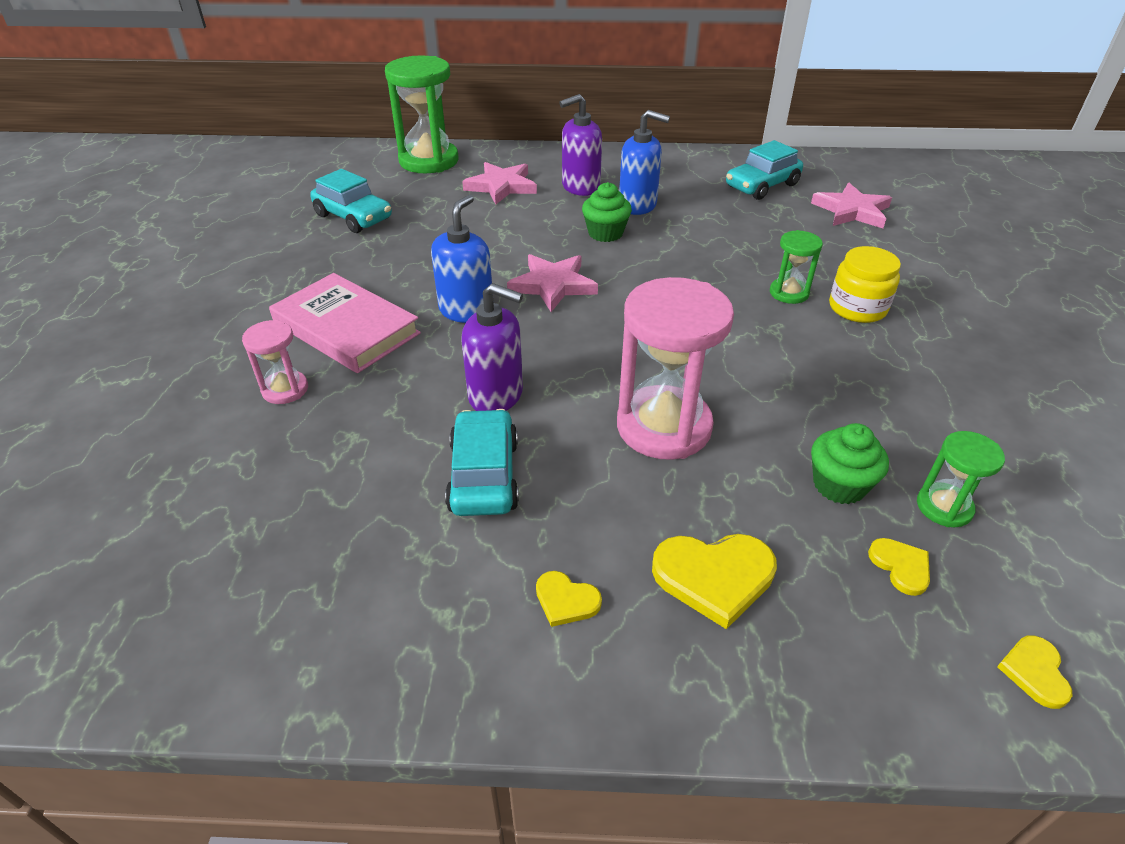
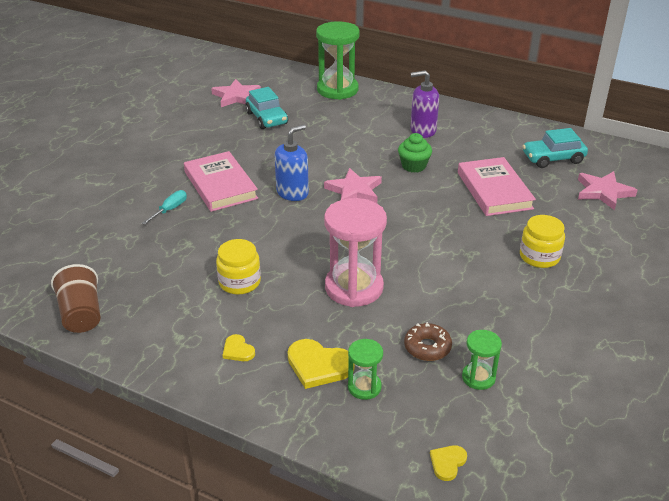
camera: 25 degrees right, 5 degrees down
pink hourglass [242,320,308,404] -> turquoise screwdriver [141,190,187,225]
turquoise car [445,409,519,516] -> yellow jar [216,239,261,295]
pink star [462,162,537,204] -> pink star moved to [211,79,261,107]
purple soap dispenser [462,283,523,411] -> none
blue soap dispenser [619,110,670,215] -> none
green hourglass [770,230,823,304] -> green hourglass moved to [348,339,383,400]
green cupcake [811,423,889,504] -> brown donut [404,322,452,361]
yellow heart [868,538,930,596] -> none
none -> brown cup [51,264,101,333]
none -> pink book [458,157,536,216]

